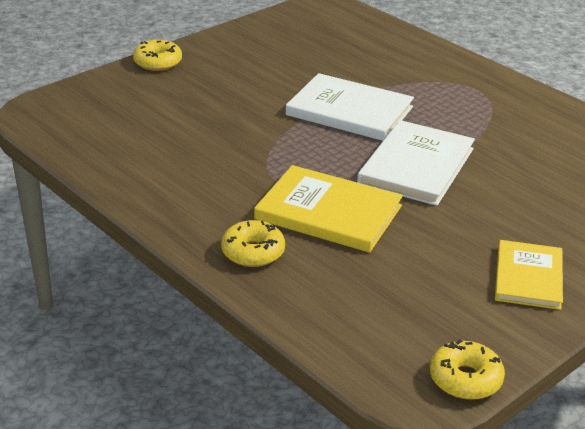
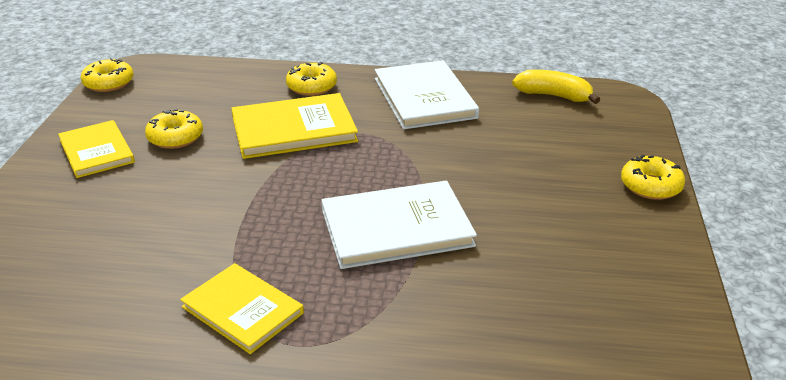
camera: 140 degrees right, 0 degrees up
white book [357,120,475,206] -> white book moved to [375,60,479,129]
none -> yellow donut [145,109,203,149]
none -> yellow book [180,263,304,354]
none -> yellow banana [512,70,600,104]

